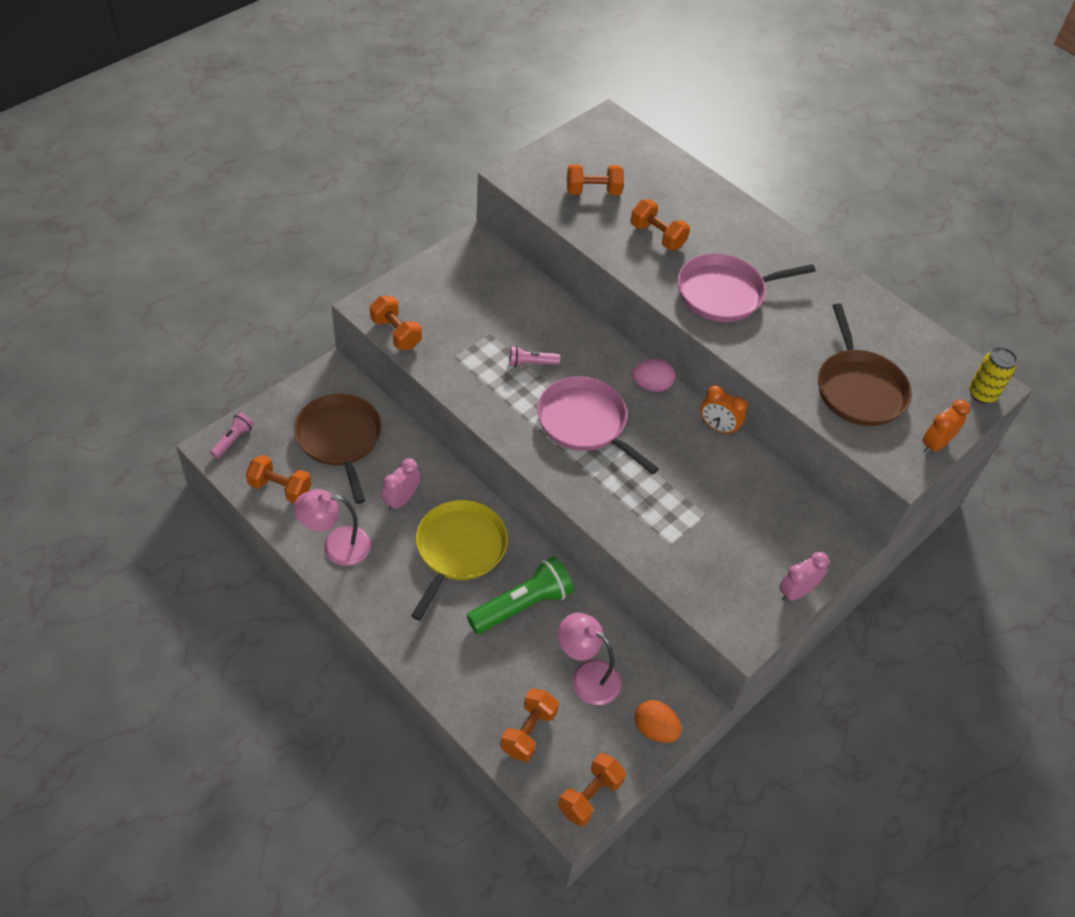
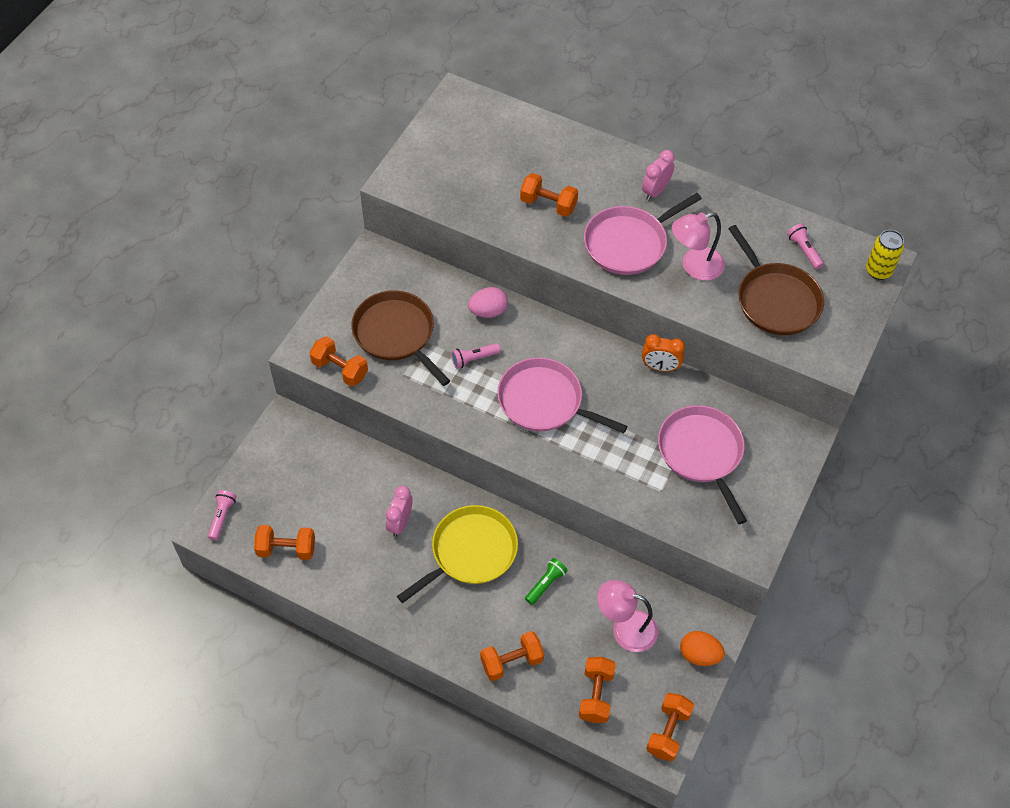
camera: 15 degrees left, 5 degrees up
brown pan [294,394,382,504] -> brown pan moved to [351,290,450,386]
pink lamp [294,489,371,566] -> pink lamp moved to [672,212,725,281]
yellow pan [411,500,508,620] -> yellow pan turned 45 degrees clockwise [397,505,518,603]
green flashlight [467,556,574,634] -> green flashlight [525,558,568,605], size x0.52
orange dumbbell [567,164,624,195] -> orange dumbbell moved to [480,631,544,681]
pink egg [632,359,675,392] -> pink egg moved to [468,287,508,318]
pink clock [779,552,829,602] -> pink clock moved to [642,150,675,201]
orange clock [922,400,970,454] -> none
none -> pink pan [658,405,747,524]
none -> pink flashlight [787,224,824,269]

